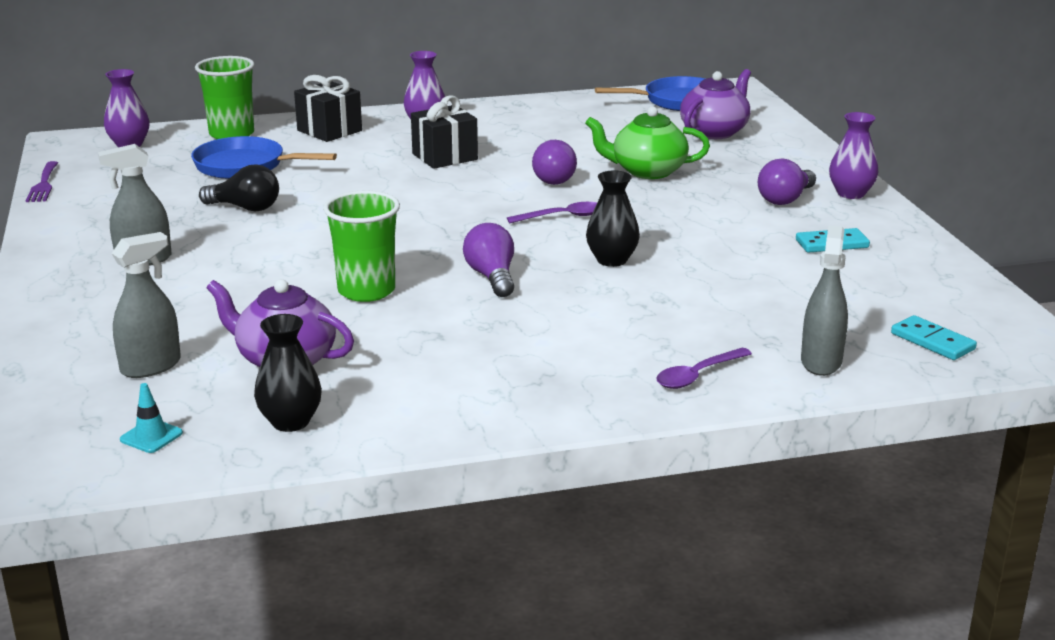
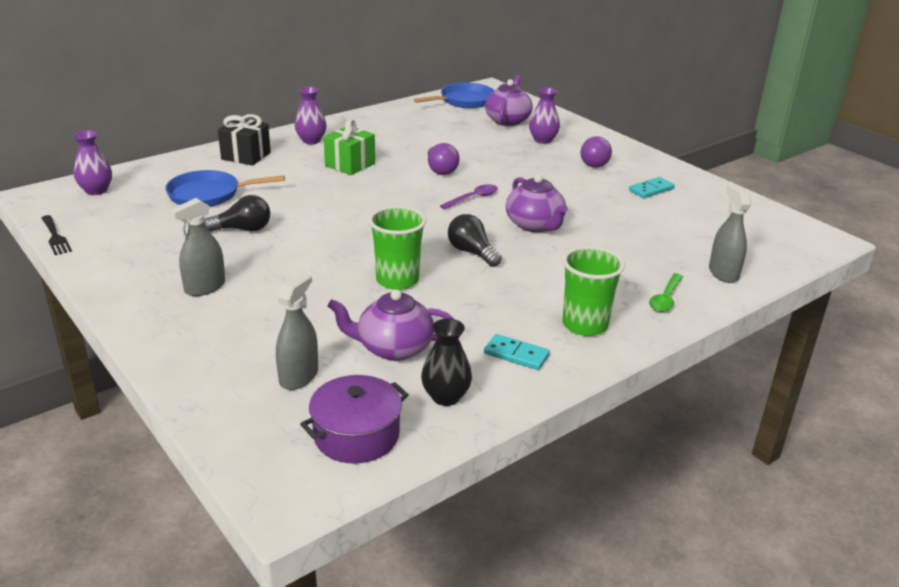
camera: 25 degrees left, 5 degrees up
purple fork [26,161,58,202] -> black fork [41,215,72,255]
turquoise traffic cone [120,383,183,453] -> purple pot [300,375,409,464]
green cup [195,56,255,139] -> green cup moved to [562,246,625,336]
black gift [411,96,478,169] -> green gift [324,119,375,175]
purple light bulb [463,223,514,297] -> black light bulb [448,214,502,267]
green teapot [585,106,710,179] -> none
black vase [586,170,640,267] -> purple teapot [506,174,568,232]
purple spoon [656,348,752,389] -> green spoon [649,273,683,312]
purple vase [829,112,878,199] -> purple vase moved to [529,87,560,144]
turquoise domino [891,315,977,360] -> turquoise domino moved to [484,334,550,370]

